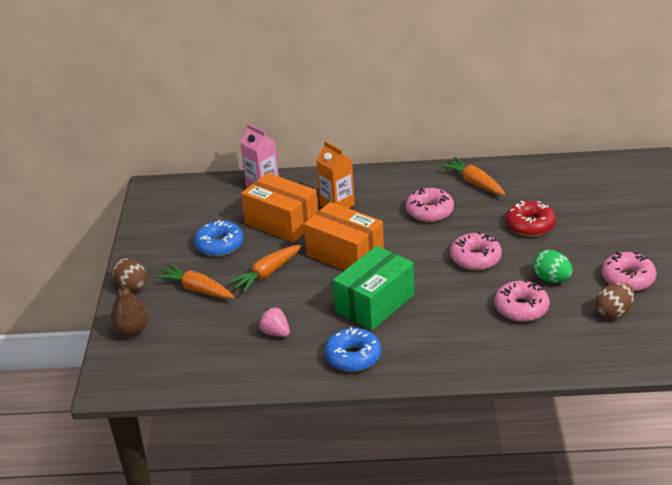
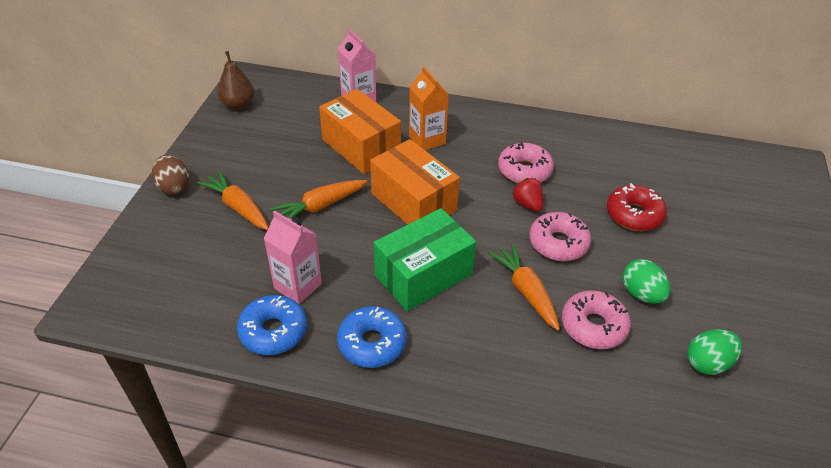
camera: 10 degrees right, 10 degrees up
brown pear [110,278,149,336] -> brown pear moved to [217,51,254,110]
blue donut [194,220,244,257] -> blue donut moved to [237,295,307,355]
pink strawberry [259,307,290,337] -> pink carton [264,211,322,304]
orange carrot [440,157,505,195] -> orange carrot moved to [488,243,560,331]
brown egg [595,283,634,319] -> green egg [687,329,742,375]
pink donut [602,252,656,291] -> none
none -> red strawberry [512,178,543,212]

